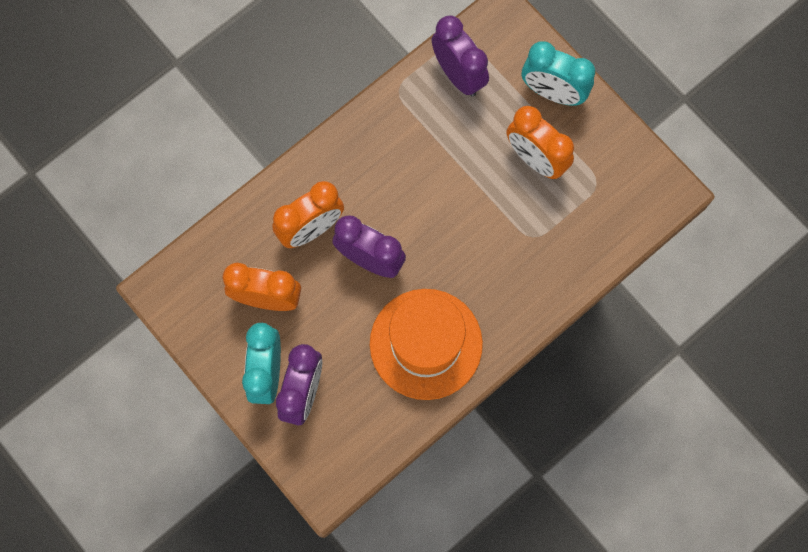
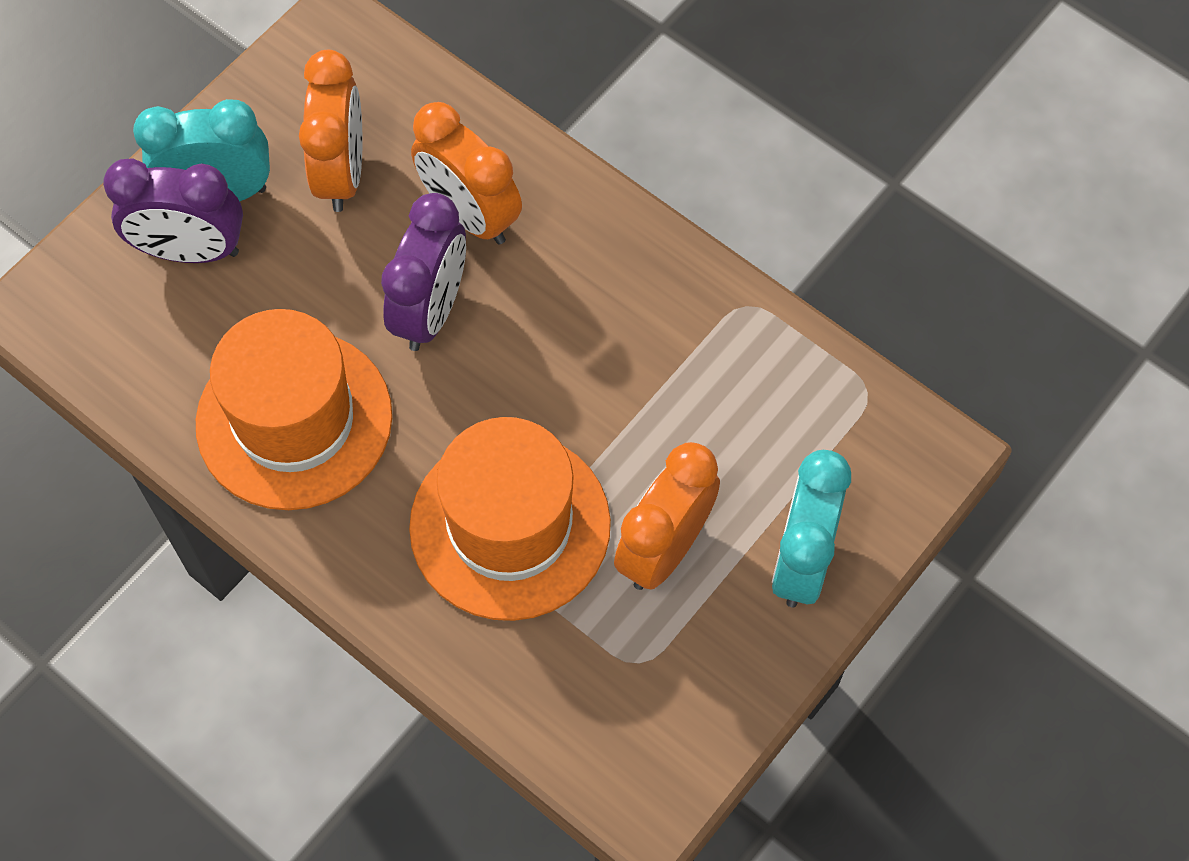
camera: 80 degrees right, 10 degrees down
purple clock [432,15,489,96] -> none
none -> orange hat [409,417,611,621]

